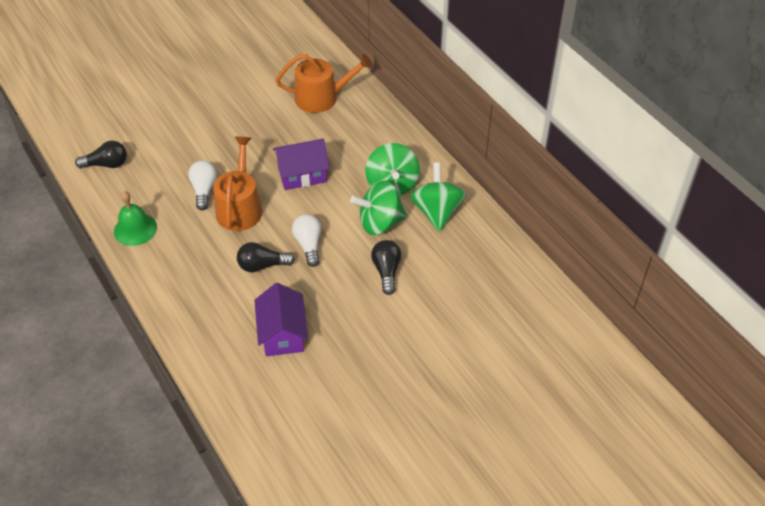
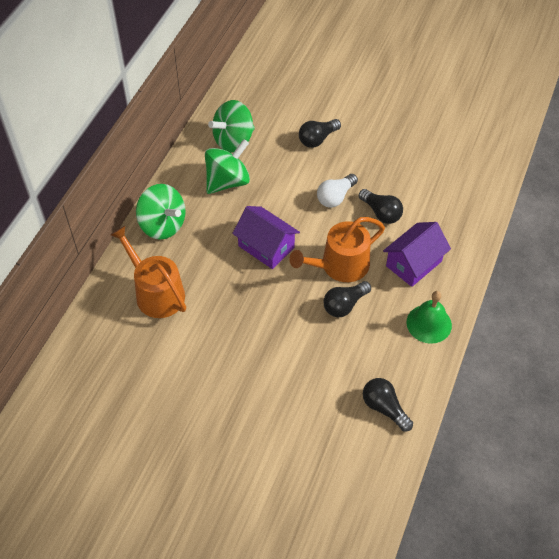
camera: 125 degrees left, 5 degrees up
white light bulb [188,161,217,210] -> black light bulb [323,281,371,317]
purple house [254,283,308,356] -> purple house moved to [383,222,451,287]
green spinning top [350,181,407,235] -> green spinning top moved to [136,184,186,239]

